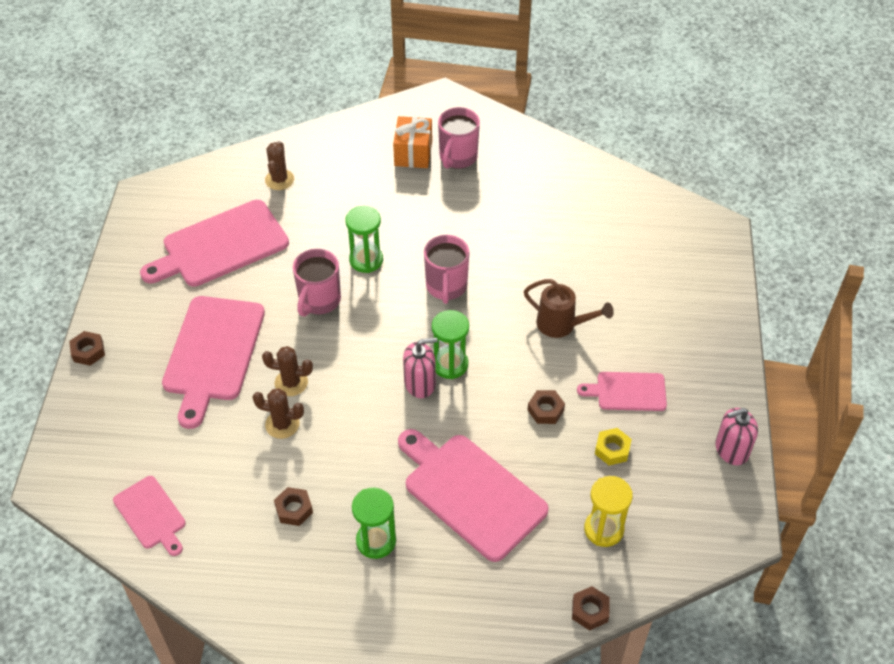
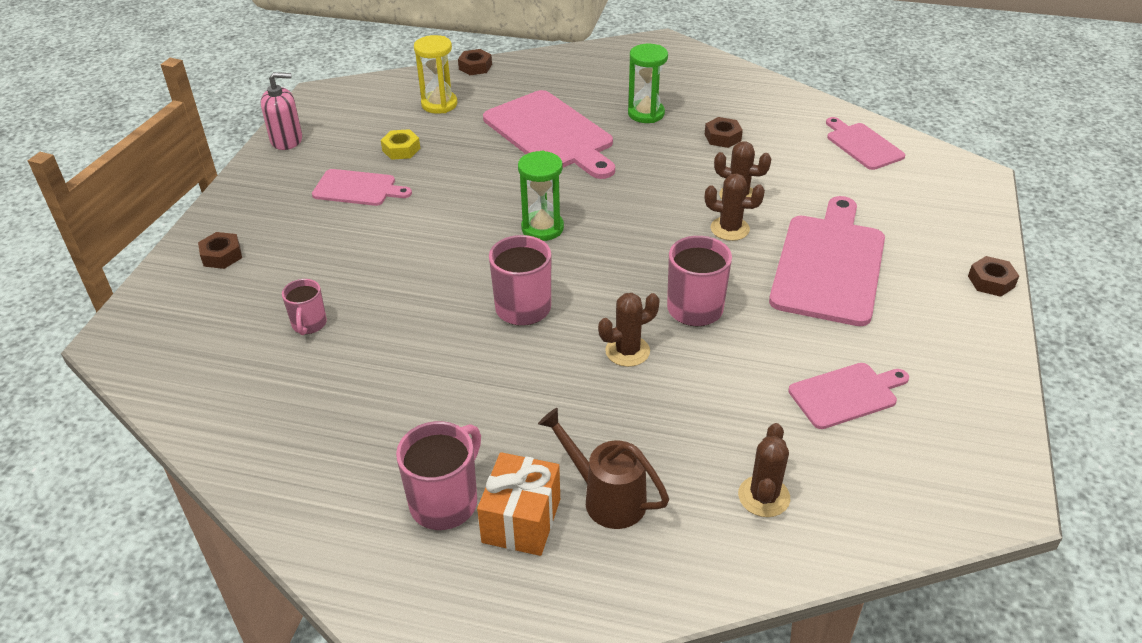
camera: 170 degrees left, 10 degrees down
pink cutting board [140,200,289,287] -> pink cutting board [788,363,909,429], size x0.55
green hourglass [345,206,383,273] -> brown cactus [598,293,660,367]
pink soap dispenser [403,337,438,398] -> none
brown watering can [524,279,614,338] -> brown watering can moved to [538,408,669,529]
brown nut [528,390,565,424] -> brown nut moved to [198,232,242,269]
none -> pink mug [282,279,327,335]

